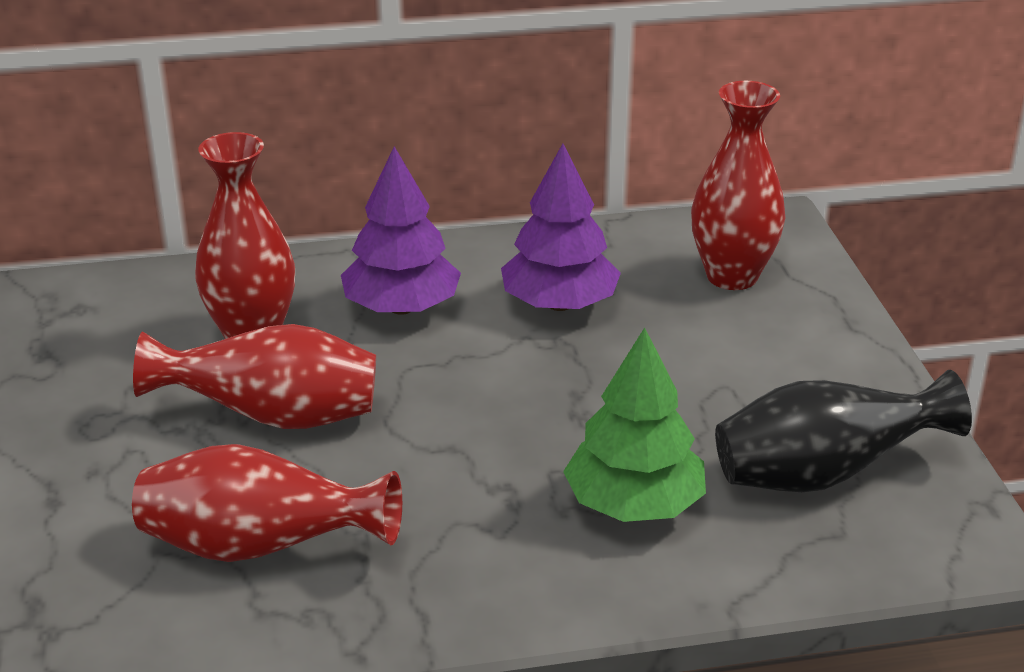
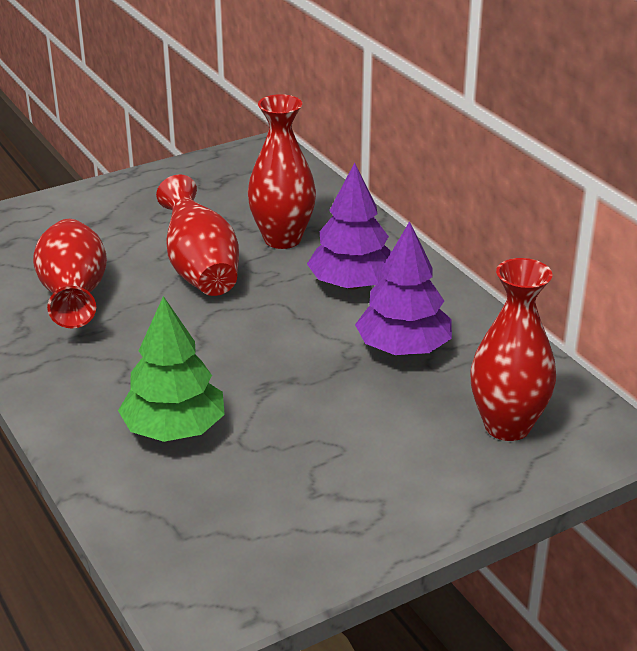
camera: 70 degrees right, 0 degrees up
black vase [715,370,972,492] -> none

